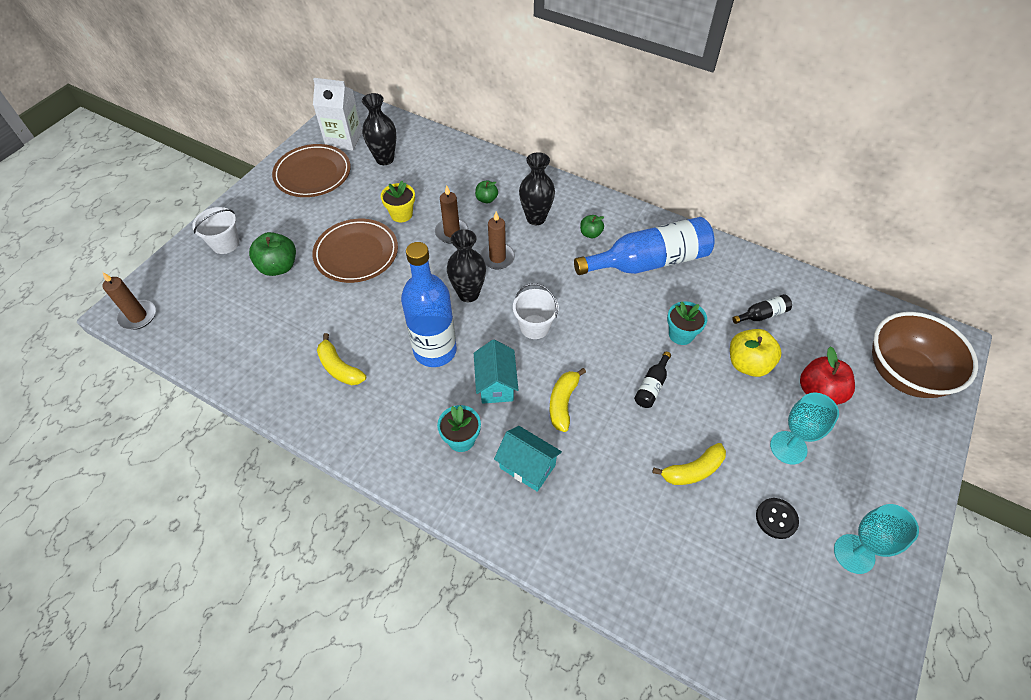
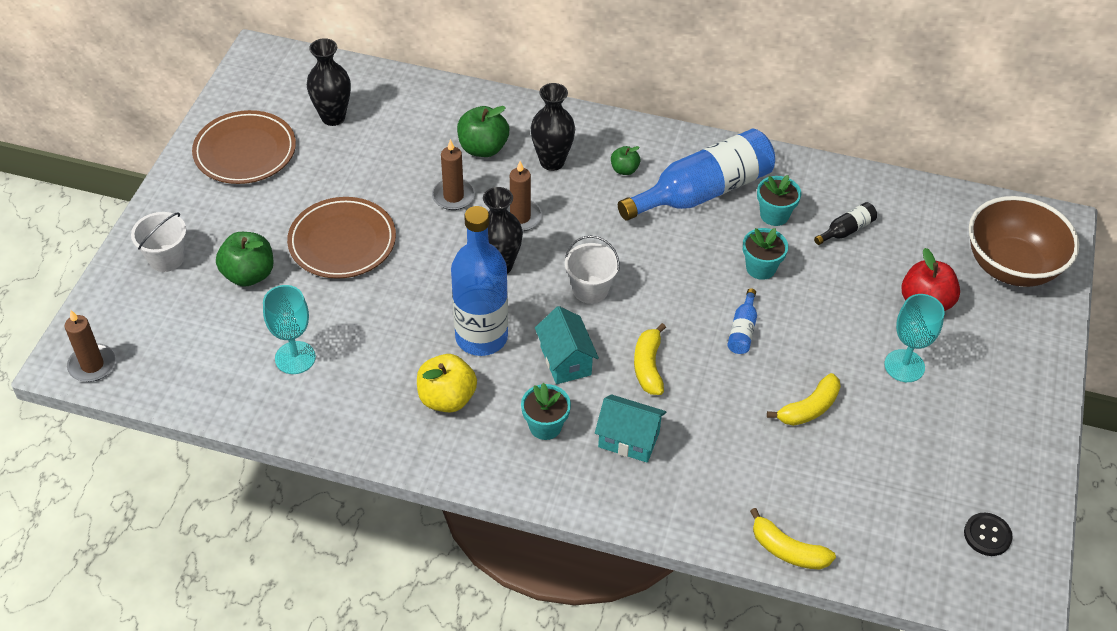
camera: 15 degrees left, 5 degrees down
white carton [313,78,362,151] -> none
yellow banana [317,333,366,385] -> yellow banana moved to [750,508,836,570]
yellow flower pot [381,181,415,222] -> none
green apple [475,181,498,203] -> green apple [457,106,509,157], size x1.77
black bottle [634,352,671,408] -> blue bottle [727,288,757,354]
yellow apple [730,329,782,377] -> yellow apple moved to [417,354,477,412]
black button [756,498,799,539] -> black button moved to [964,513,1013,556]
turquoise goblet [834,504,919,574] -> turquoise goblet moved to [263,285,316,374]
none -> turquoise flower pot [757,175,801,226]

